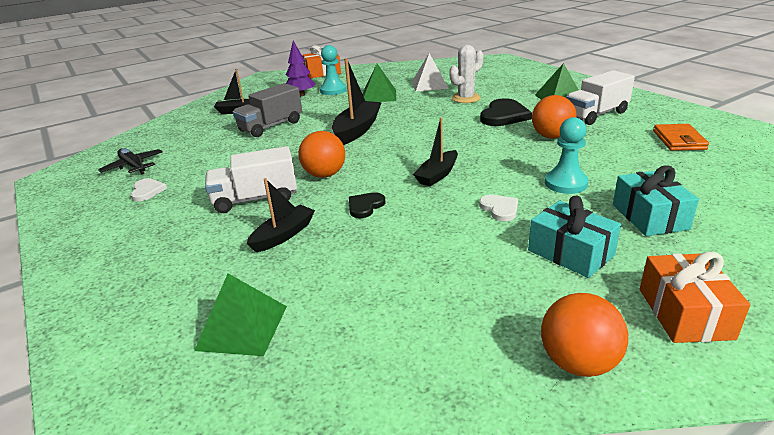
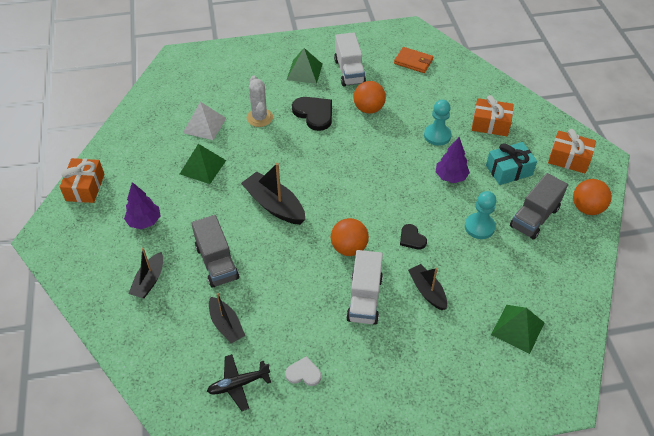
camera: 70 degrees left, 20 degrees up
turquoise pawn [320,45,347,95] -> turquoise pawn moved to [465,191,496,239]
black boat [413,118,458,186] -> black boat moved to [209,293,245,343]
white heart [479,195,518,221] -> purple tree [436,137,470,183]
turquoise gift [613,166,699,236] -> orange gift [472,95,514,136]
none -> grey truck [510,173,568,239]

